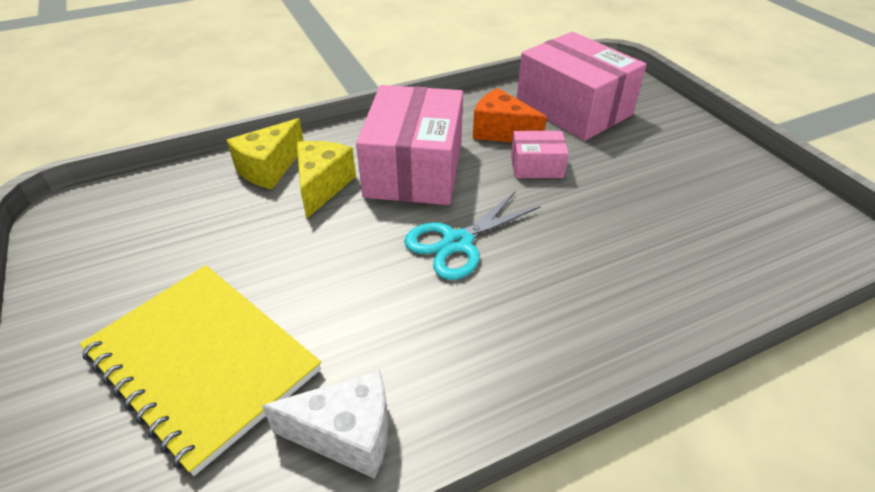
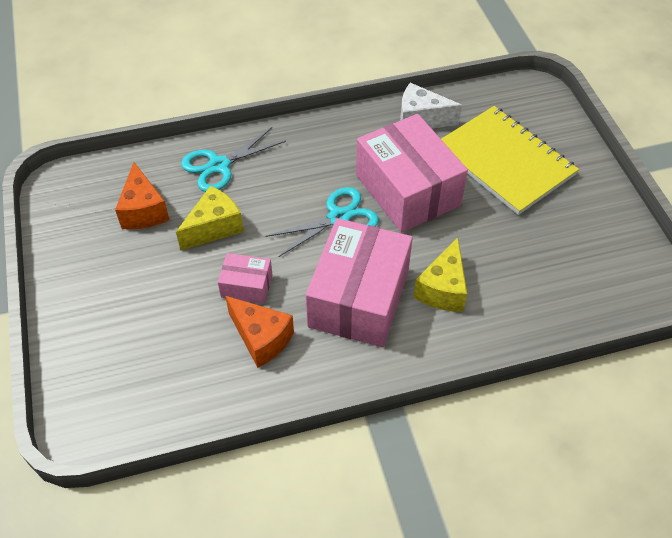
camera: 170 degrees left, 10 degrees up
yellow cheese [227,118,304,189] -> yellow cheese moved to [176,186,244,250]
pink box [517,32,647,141] -> pink box moved to [356,114,468,233]
none -> orange cheese [115,162,170,229]
none -> turquoise scissors [181,127,286,192]

